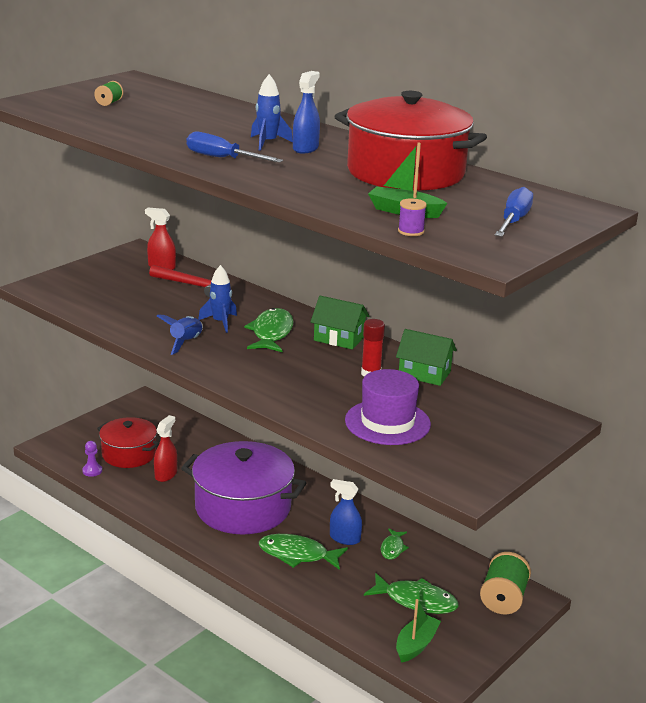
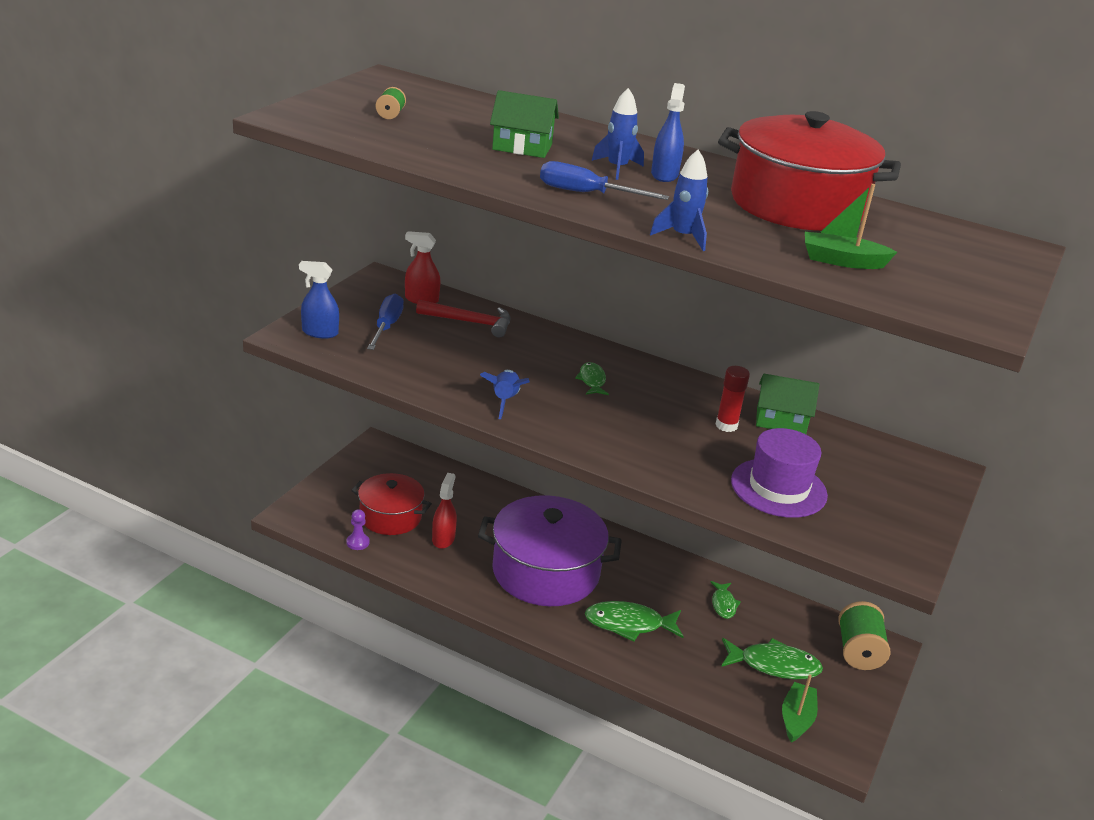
camera: 15 degrees left, 5 degrees up
blue rocket [198,265,237,333] -> blue rocket moved to [650,150,708,251]
green fish [244,308,294,352] -> green fish [575,362,609,395], size x0.57
green house [310,296,370,349] -> green house moved to [490,90,559,158]
blue spray bottle [330,479,362,545] -> blue spray bottle moved to [299,261,339,338]
purple spool [398,198,427,236] -> none
blue screwdriver [495,187,533,237] -> blue screwdriver moved to [367,294,404,350]

